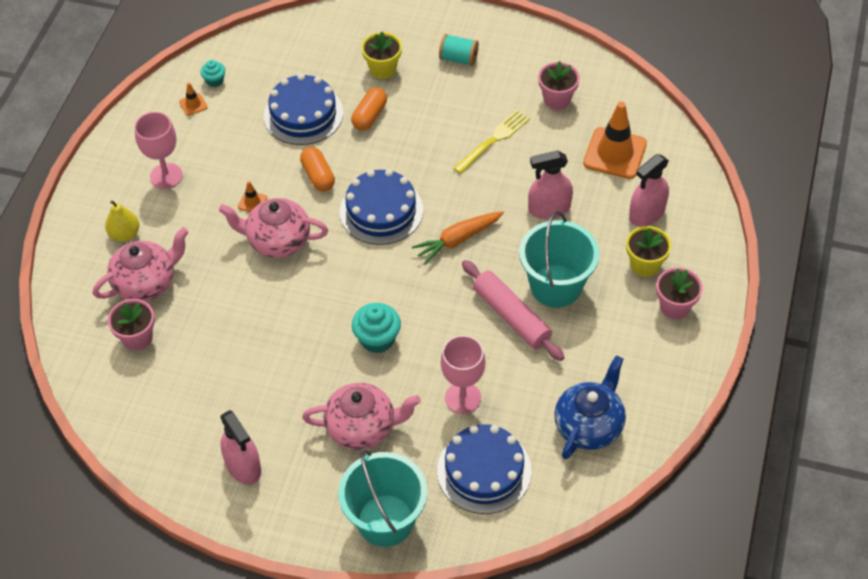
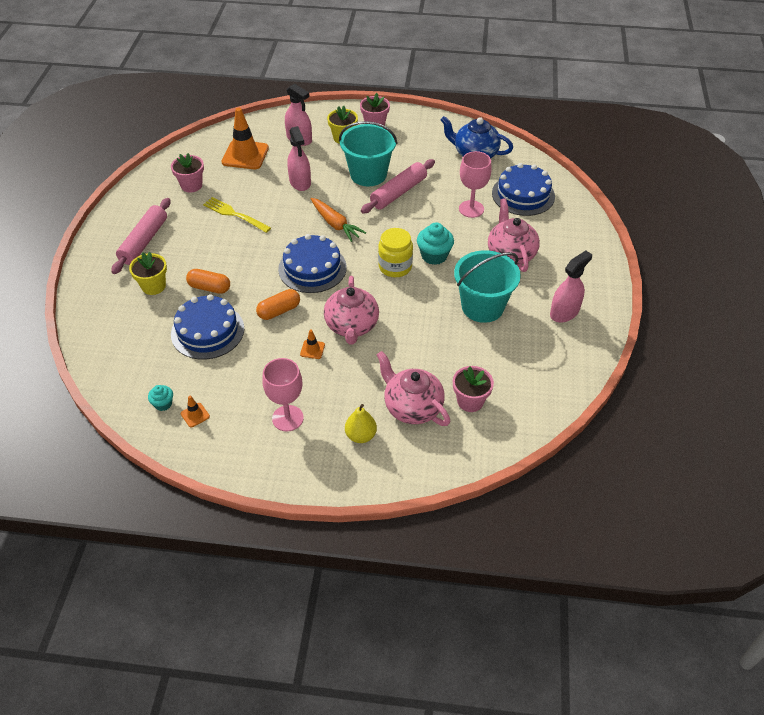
camera: 100 degrees left, 5 degrees down
turquoise bucket [338,449,427,547] -> turquoise bucket moved to [454,250,521,323]
turquoise spool [439,34,479,66] -> pink rolling pin [111,198,170,274]
none -> yellow jar [378,228,413,277]

